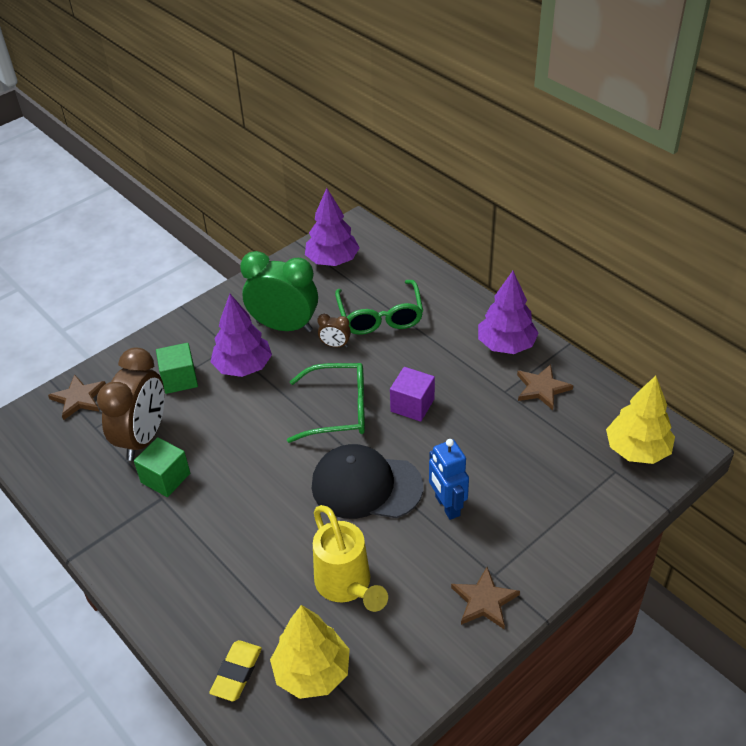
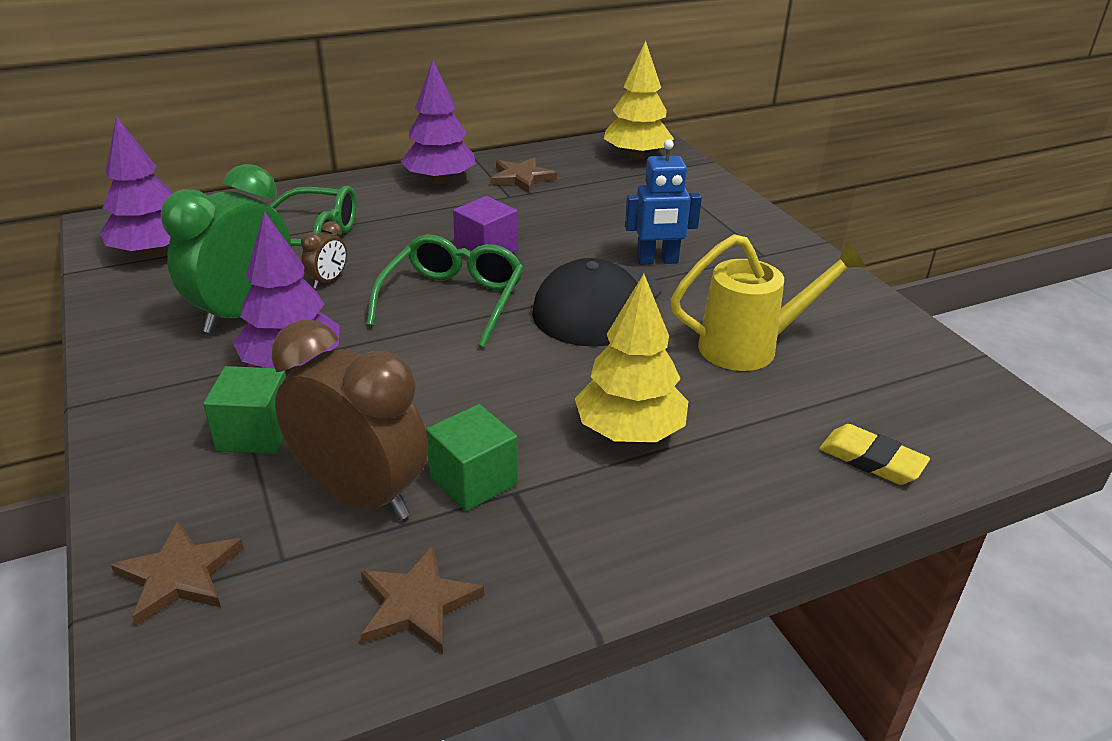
camera: 75 degrees left, 10 degrees down
yellow tree [270,605,350,699] -> yellow tree moved to [575,274,688,442]
brown star [451,567,520,629] -> brown star moved to [361,546,484,654]

